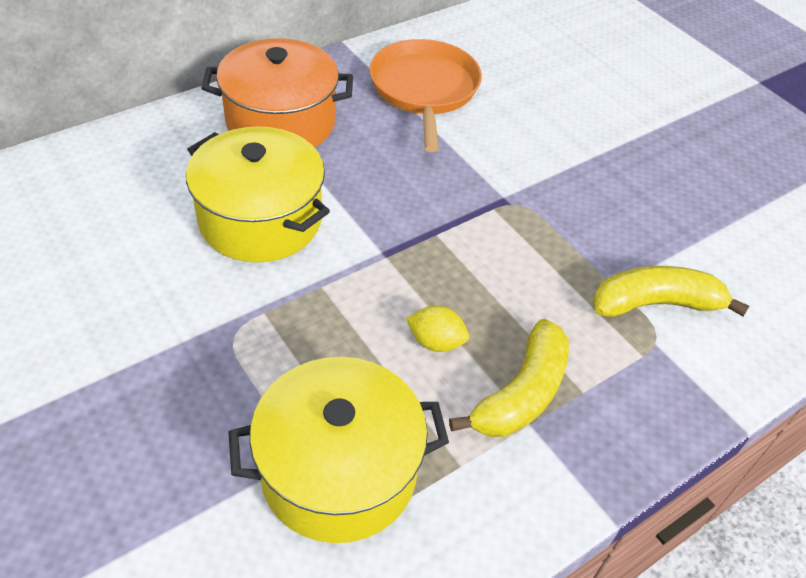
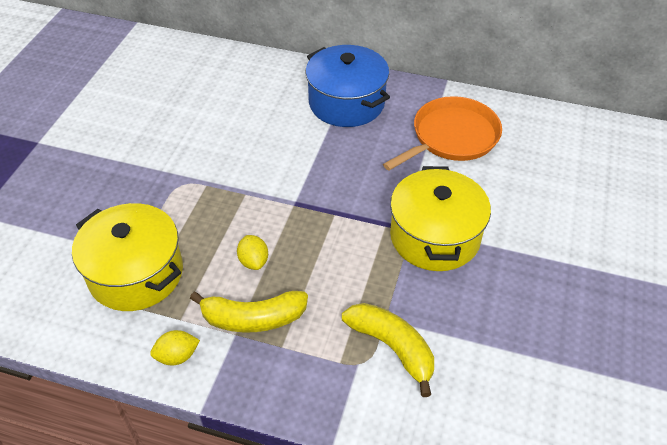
camera: 55 degrees right, 0 degrees up
yellow pot [186,126,330,262] -> yellow pot moved to [390,166,491,271]
orange pot [201,38,353,148] -> blue pot [305,45,390,127]
none -> yellow lemon [150,330,200,365]

